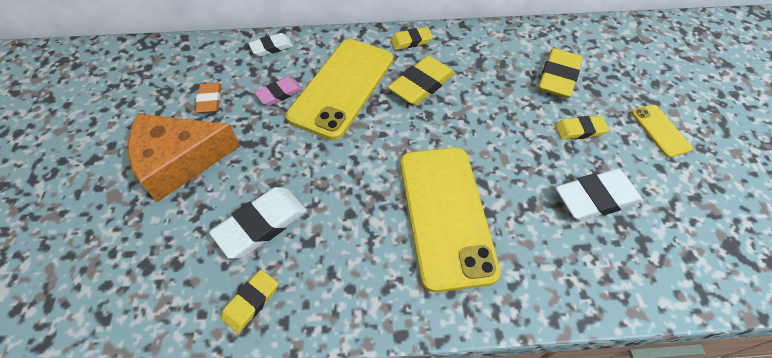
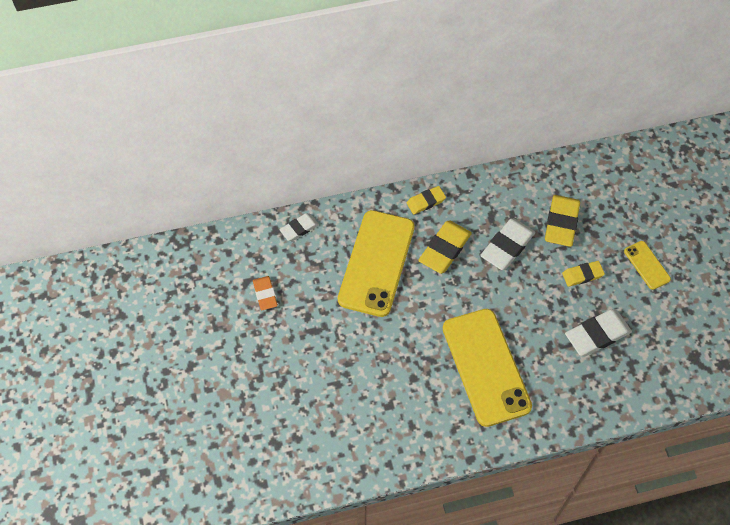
camera: 10 degrees left, 5 degrees up
orange cheese [128,114,240,202] -> none
white eraser [209,187,307,259] -> white eraser moved to [480,218,535,270]
yellow eraser [221,270,278,333] -> none
pink eraser [254,77,303,106] -> none

